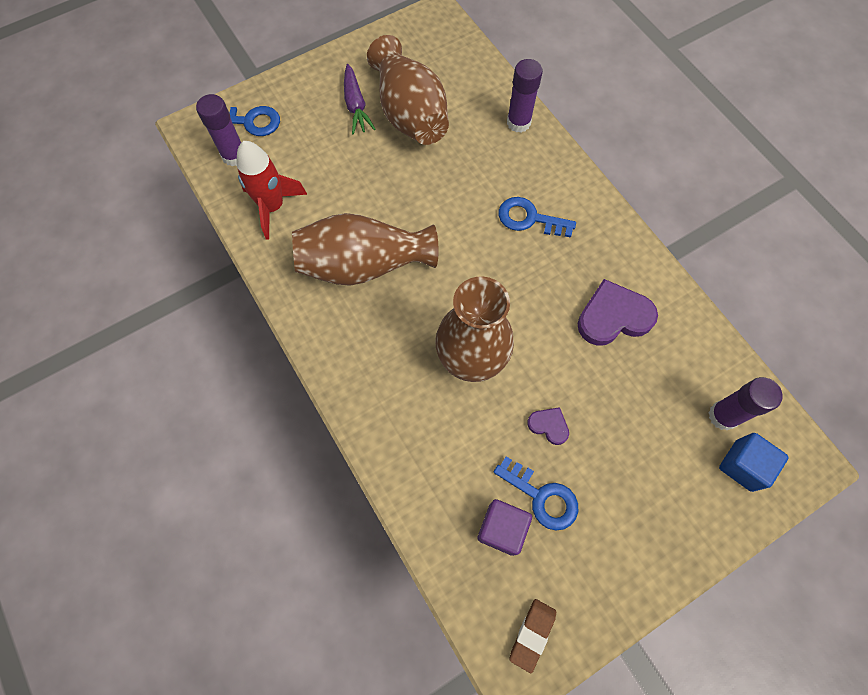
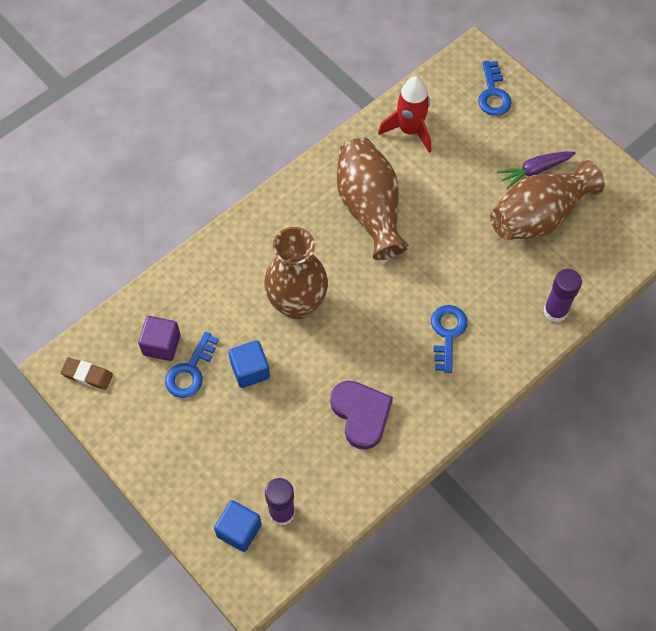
camera: 80 degrees right, 5 degrees down
purple glue stick [196,94,241,166] -> none
purple heart [527,407,569,445] -> blue cube [228,340,270,388]

